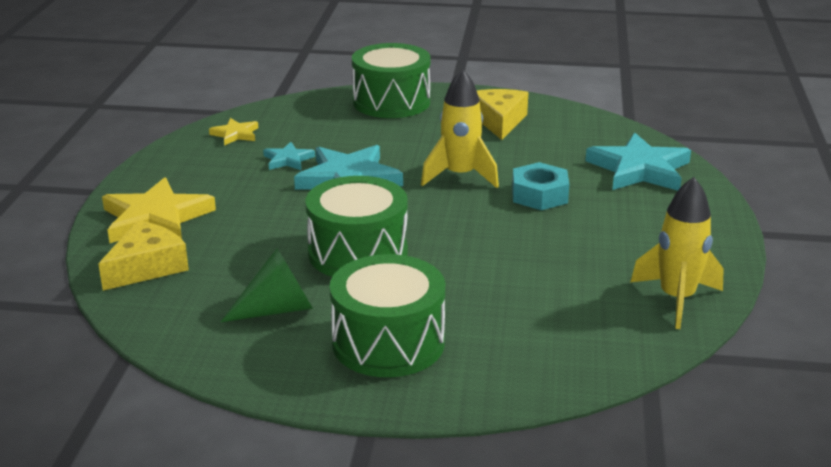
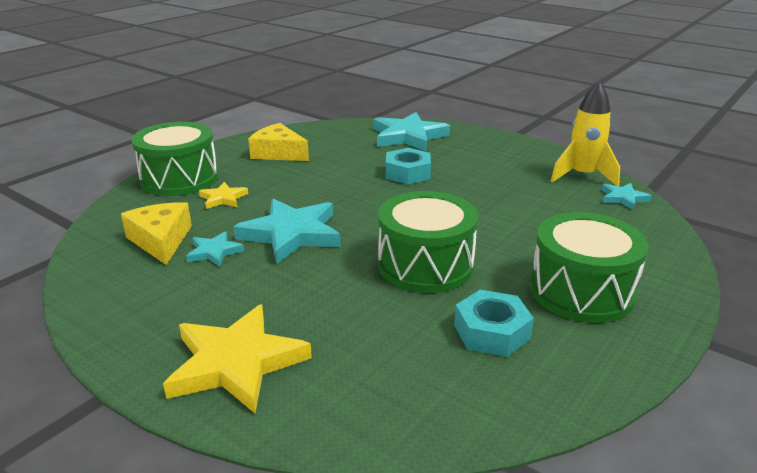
camera: 60 degrees left, 0 degrees up
yellow cheese [98,221,189,291] -> yellow cheese moved to [121,202,192,265]
yellow star [209,118,258,146] -> yellow star moved to [199,182,248,209]
green cone [221,248,313,322] -> turquoise nut [454,290,534,357]
yellow rocket [421,69,499,188] -> none
none -> turquoise star [602,183,652,210]

